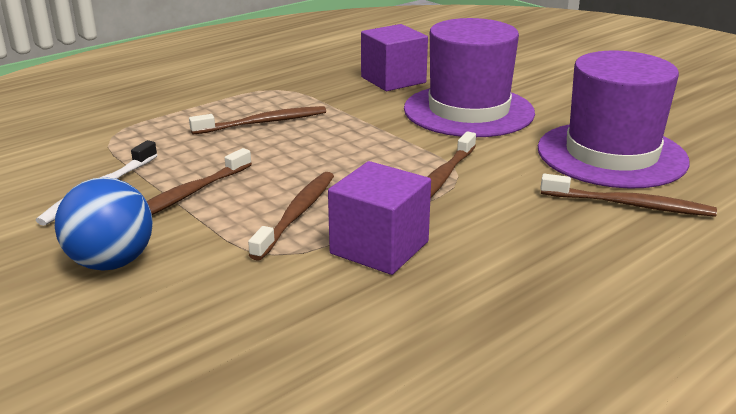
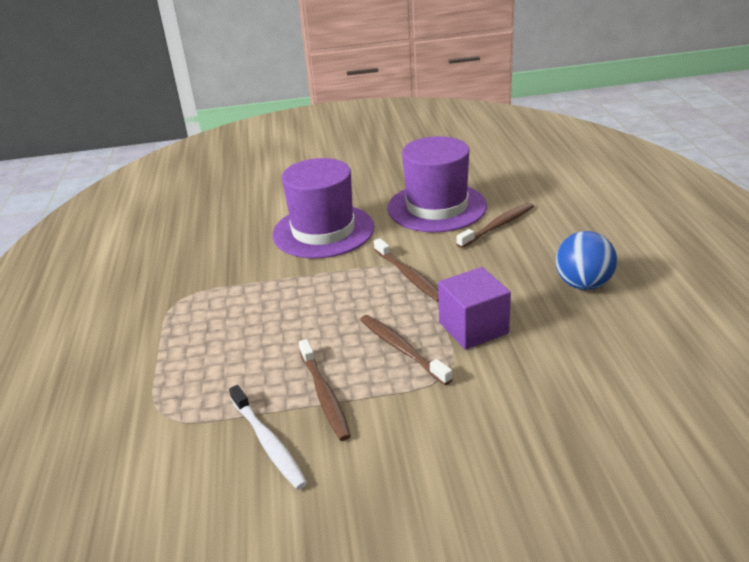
camera: 55 degrees left, 5 degrees up
blue ball [55,177,153,271] -> blue ball moved to [556,231,617,290]
brown toothbrush [189,106,326,135] -> none
purple cube [361,24,428,91] -> none

